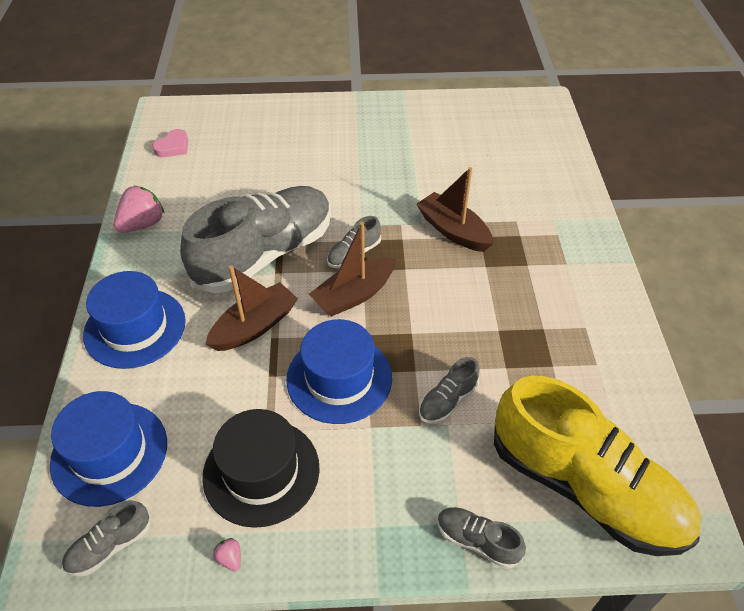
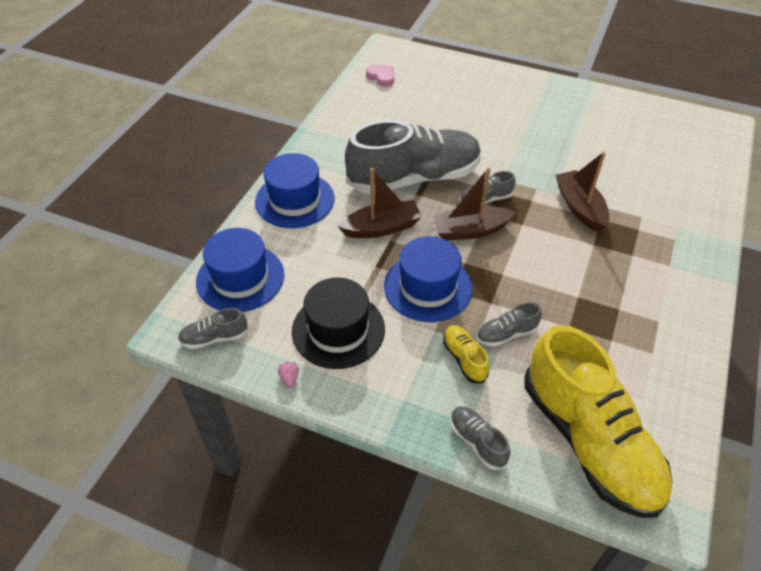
camera: 25 degrees right, 0 degrees up
pink strawberry [114,186,164,233] -> none
pink heart [152,129,188,157] -> pink heart turned 105 degrees counterclockwise [366,65,394,87]
none -> yellow shoe [443,325,489,383]

